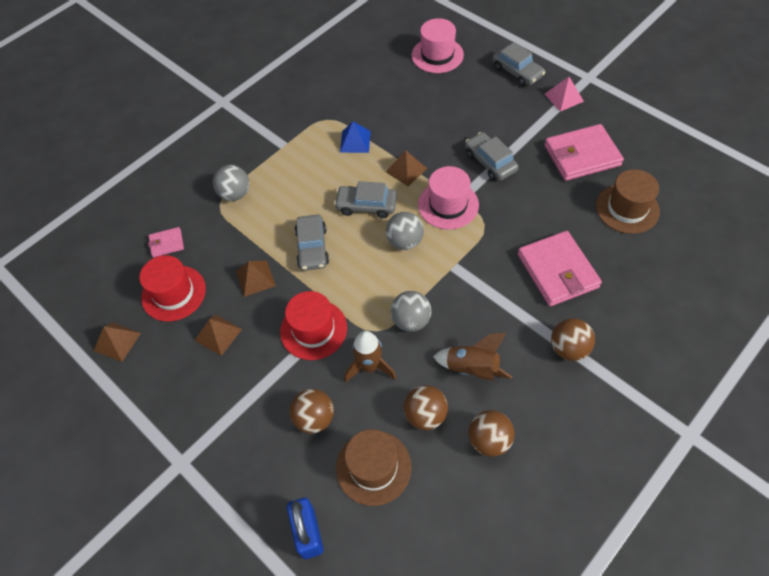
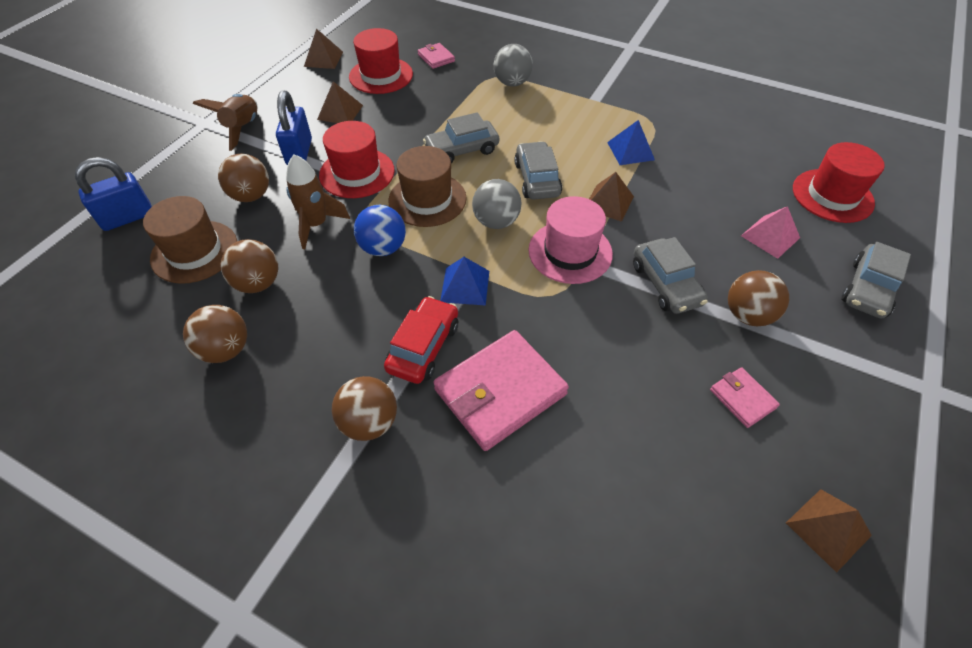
camera: 70 degrees right, 5 degrees down
brown pyramid [236,261,276,297] -> brown pyramid moved to [786,489,872,573]
grey ball [391,291,431,332] -> blue ball [354,205,406,256]
pink hat [412,18,464,73] -> red hat [793,142,885,223]
brown rocket [433,333,512,381] -> brown rocket moved to [193,94,257,151]
grey car [465,132,518,181] -> grey car turned 120 degrees clockwise [633,237,708,314]
pink wallet [544,124,624,181] -> pink wallet [710,367,780,428], size x0.49
pink pyramid [545,77,584,112] -> pink pyramid moved to [741,206,800,259]
brown hat [596,169,660,234] -> brown hat moved to [388,146,467,227]
none -> blue padlock [276,91,312,165]
none -> red car [384,296,458,384]
none -> blue pyramid [440,257,489,305]
none -> brown ball [728,270,789,326]

